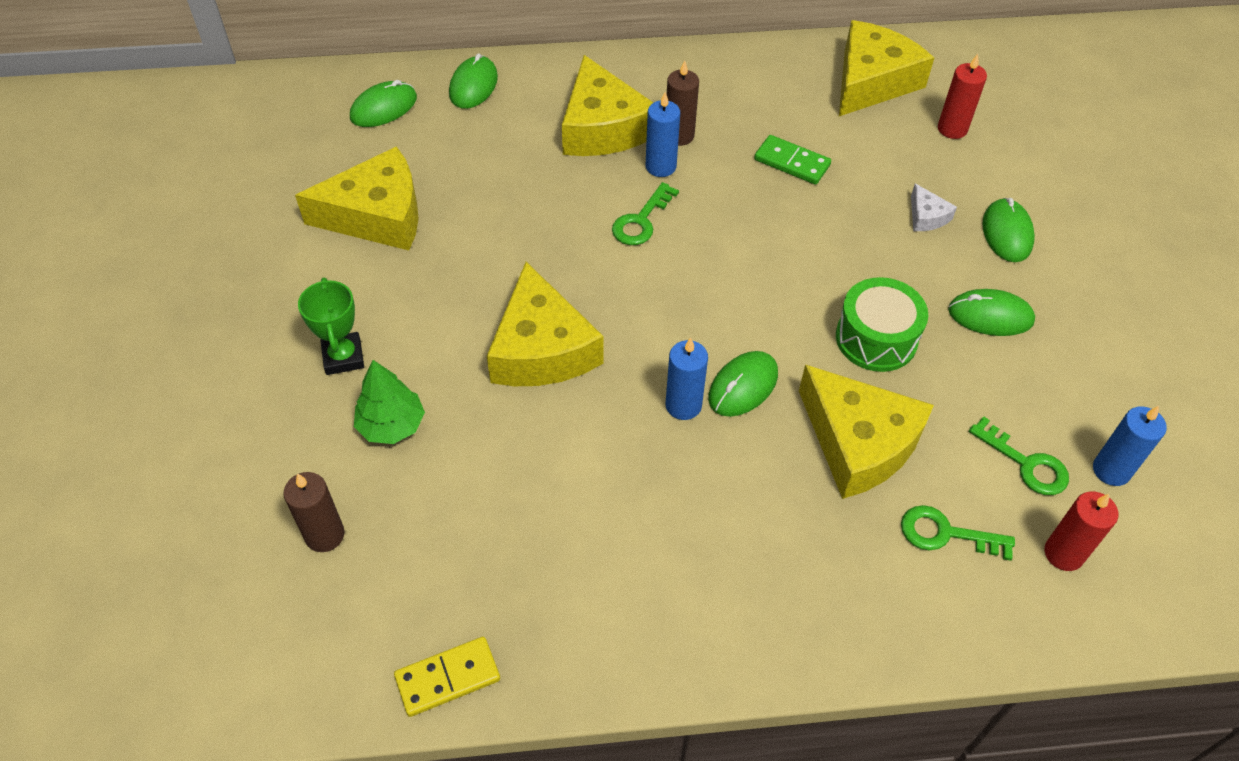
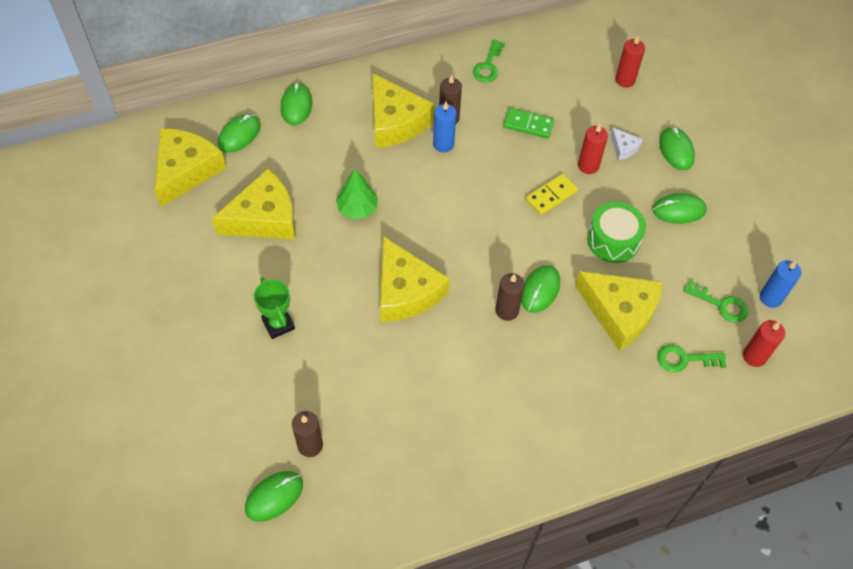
camera: 15 degrees left, 5 degrees up
green tree [354,360,425,444] -> green tree moved to [336,169,378,219]
yellow domino [394,637,500,717] -> yellow domino moved to [526,174,578,215]
green key [612,182,679,245] -> green key moved to [473,40,505,82]
blue candle [666,337,708,420] -> brown candle [496,273,525,321]
yellow cheese [839,20,934,116] -> yellow cheese moved to [154,128,226,207]
none -> green mouse [245,471,303,522]
none -> red candle [578,124,608,174]

